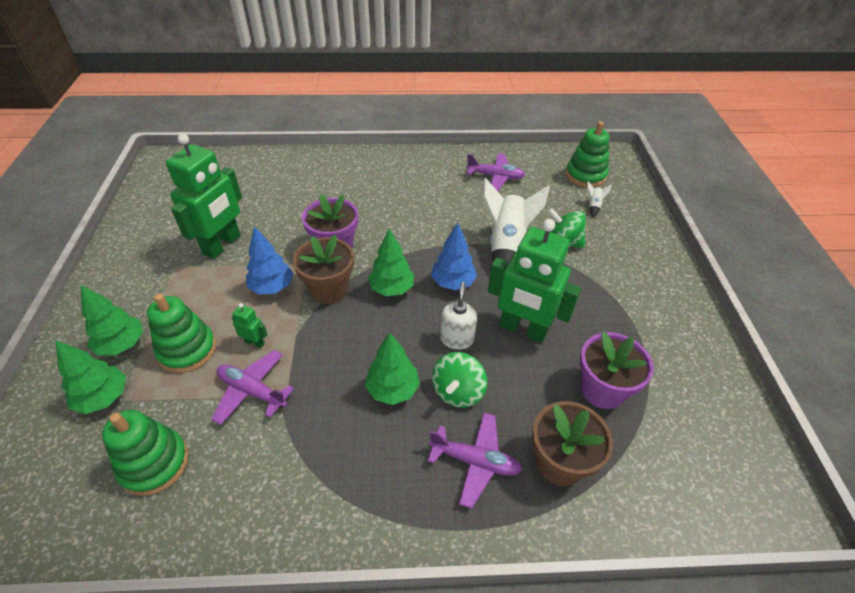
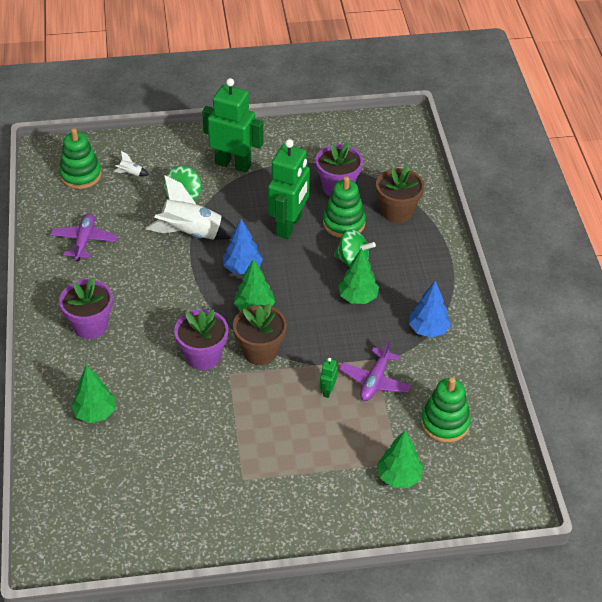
camera: 95 degrees left, 0 degrees up
green tree [81,285,143,356] -> green tree moved to [71,364,115,423]
green stacking toy [147,294,216,373] -> green stacking toy moved to [323,176,366,238]
green robot [166,134,242,259] -> green robot moved to [202,78,264,173]
blue tree [246,226,293,295] -> blue tree moved to [409,281,451,338]
purple plane [428,413,522,509] -> none
white soap dispenser [440,282,477,350] -> none
none -> purple flower pot [59,277,113,339]

